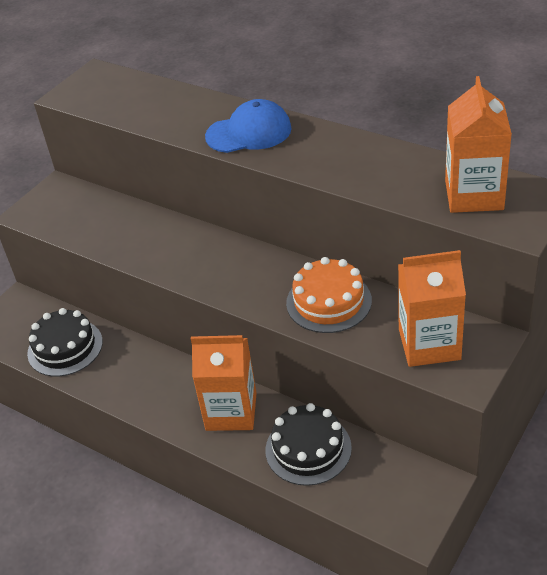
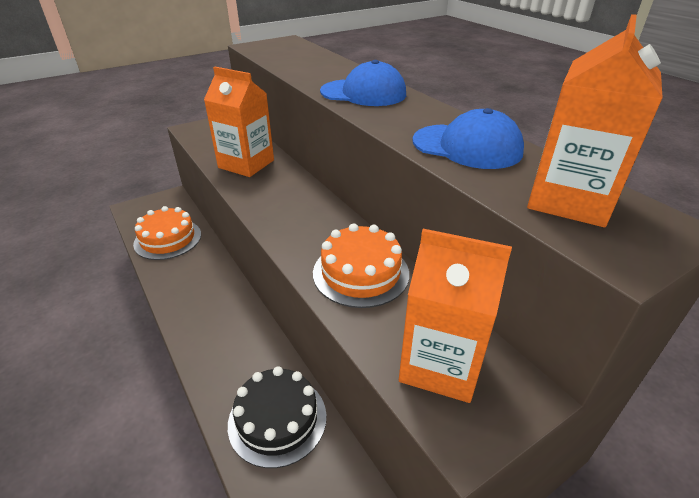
camera: 20 degrees right, 5 degrees down
black cake [27,308,103,376] -> orange cake [133,206,201,260]
orange carton [191,335,256,431] -> orange carton moved to [204,67,274,177]
none -> blue cap [412,108,524,169]

